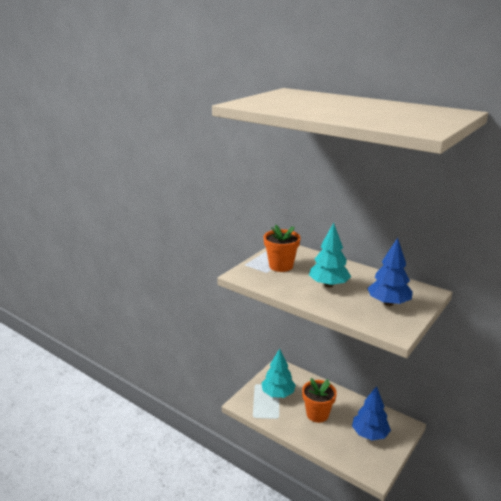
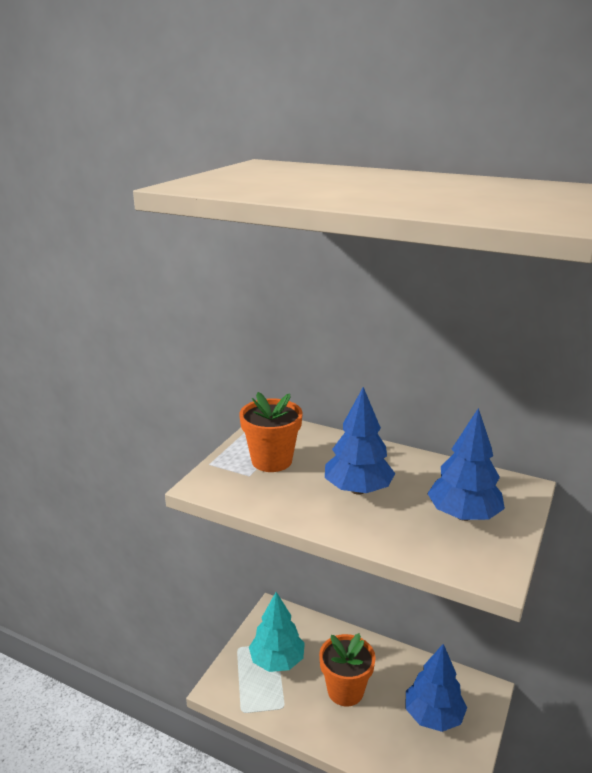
camera: 10 degrees left, 0 degrees up
turquoise tree [309,223,351,287] -> blue tree [325,387,395,495]

